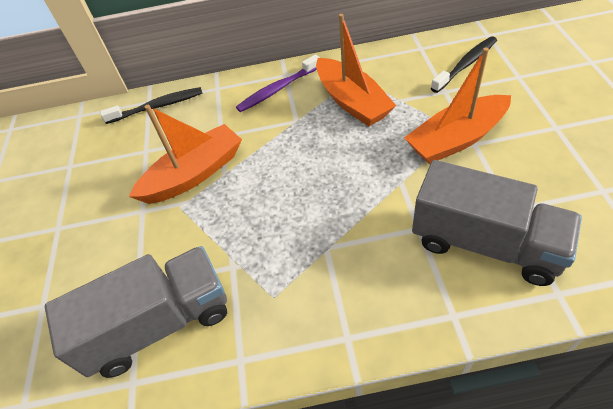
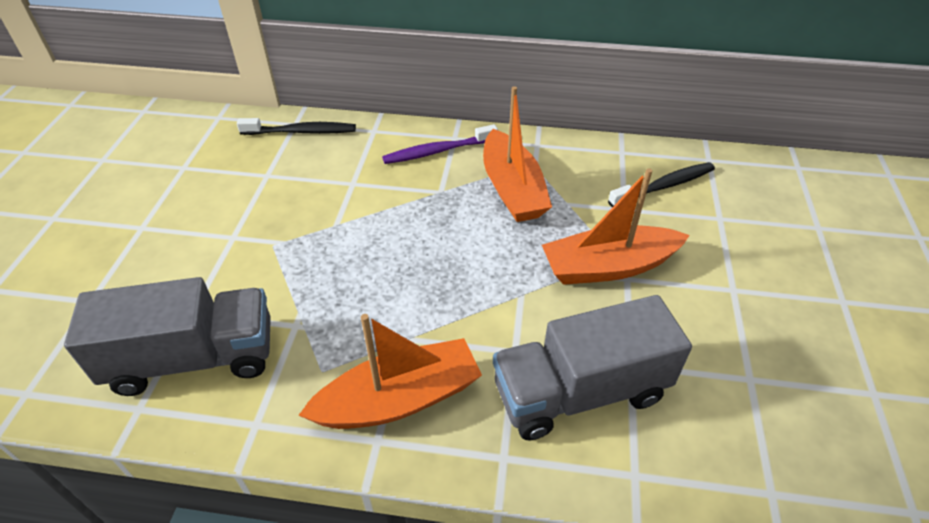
camera: 10 degrees right, 5 degrees down
orange boat [129,105,242,204] -> orange boat moved to [298,314,482,429]
grey truck [412,160,582,286] -> grey truck turned 120 degrees clockwise [493,295,692,440]

